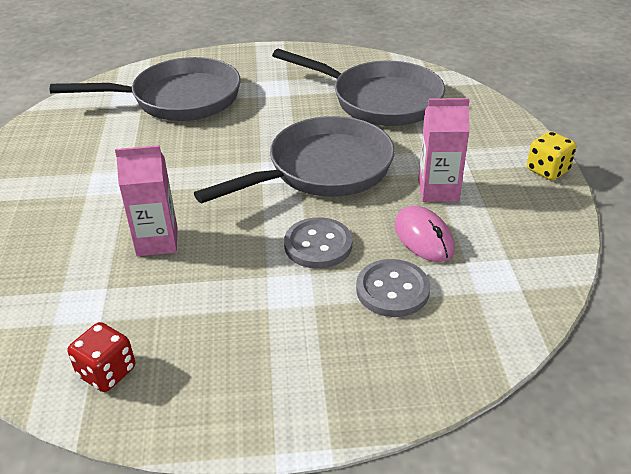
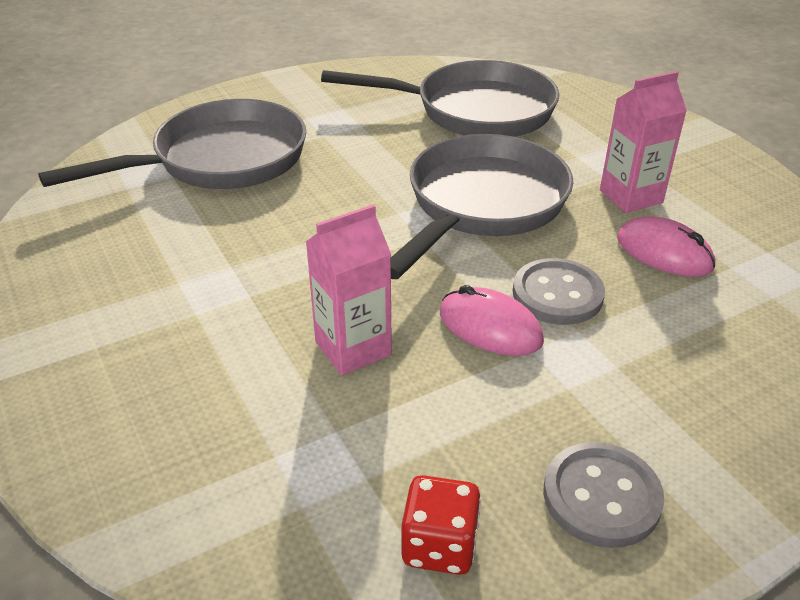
camera: 25 degrees left, 0 degrees up
grey button [356,259,430,317] -> grey button moved to [543,442,664,548]
yellow dice [527,131,577,180] -> none
none -> pink mouse [440,285,544,356]

